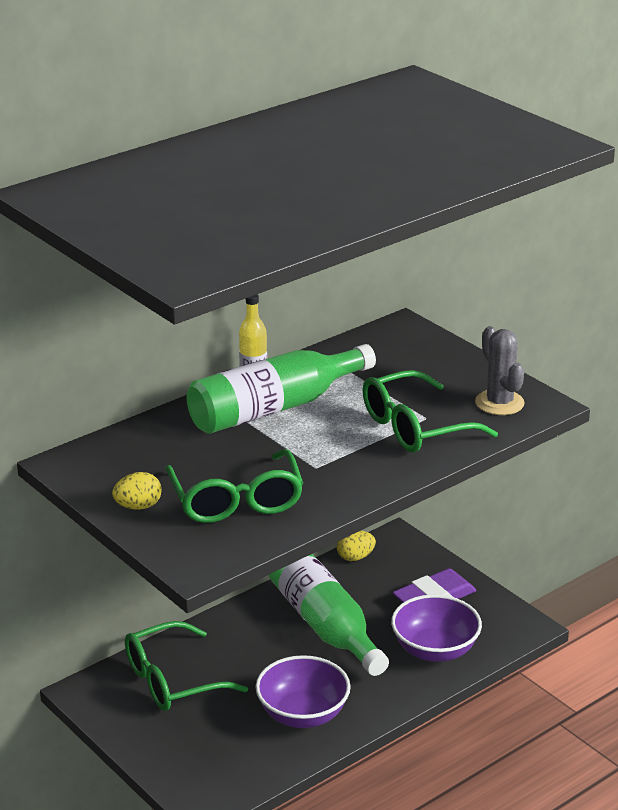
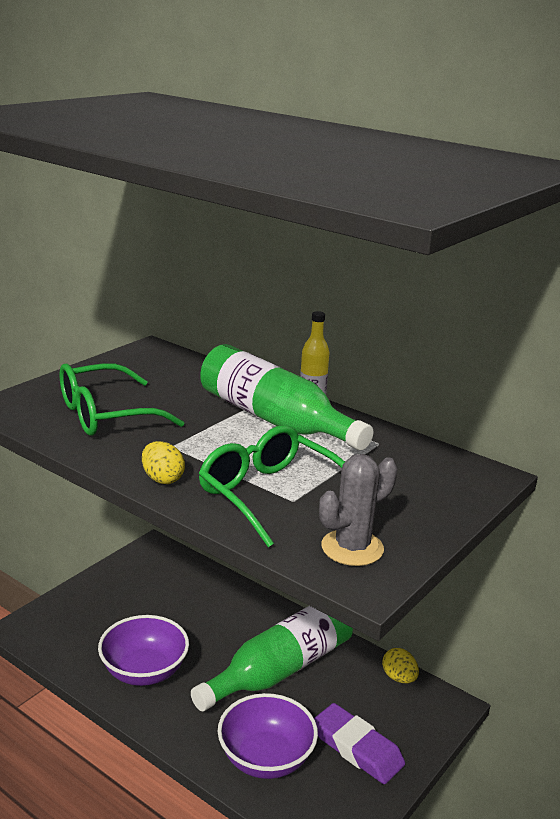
camera: 75 degrees right, 5 degrees down
yellow egg [112,472,162,510] -> yellow egg moved to [142,441,185,484]
green glasses [125,621,248,711] -> none

